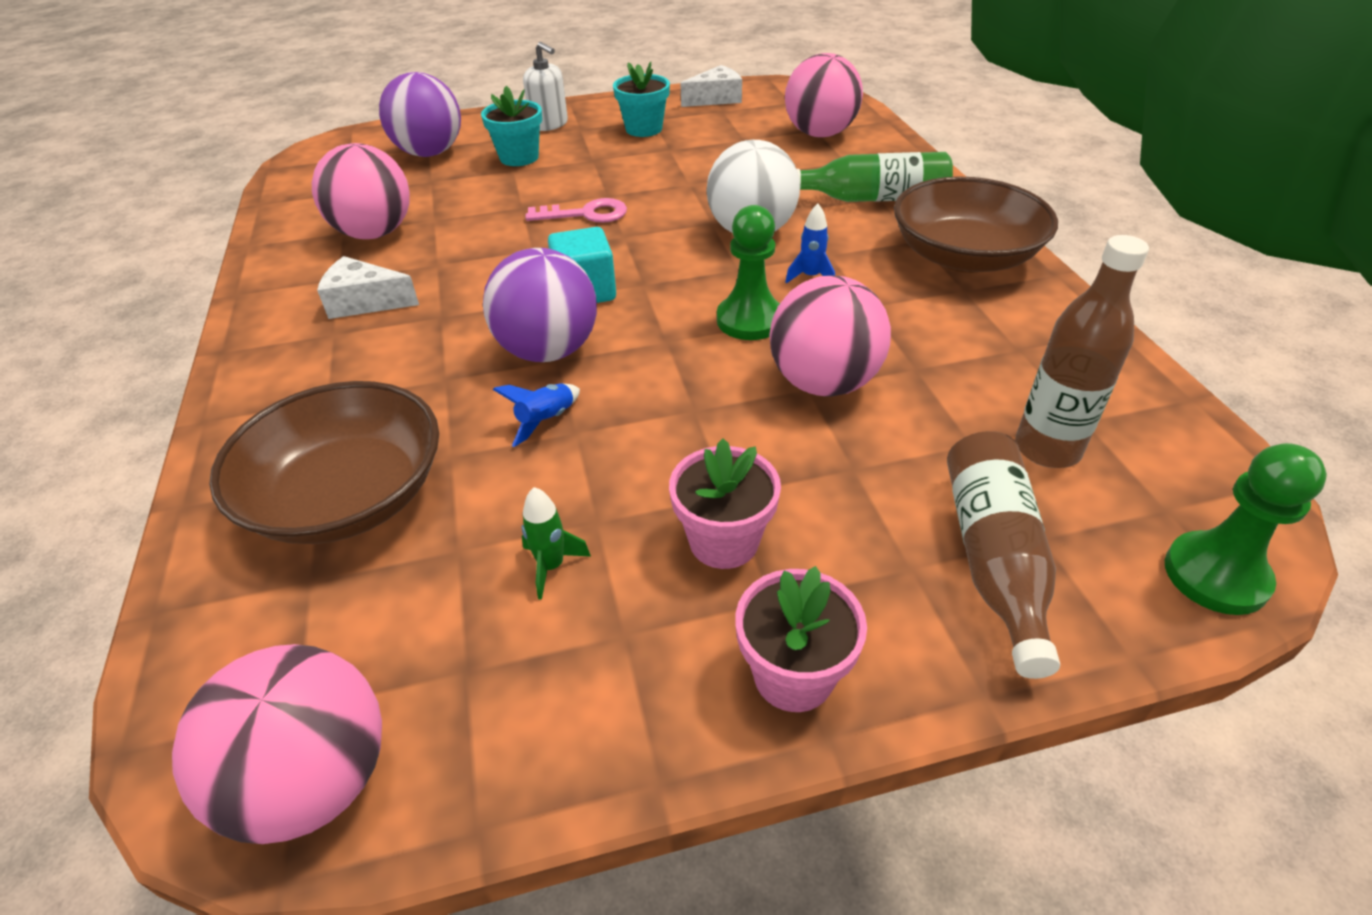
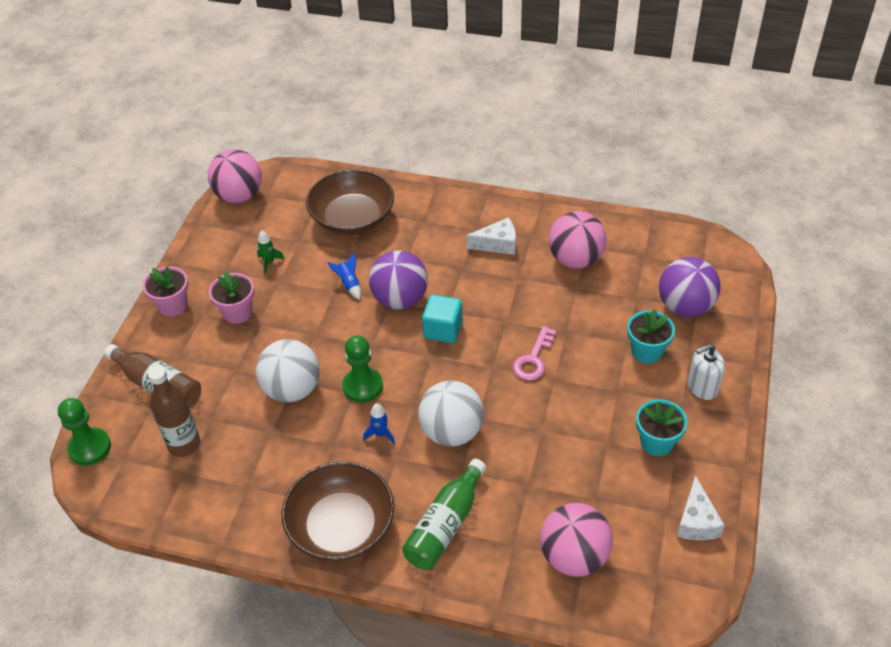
camera: 120 degrees right, 5 degrees up
white cheese [317,256,419,319] -> white cheese turned 45 degrees clockwise [466,218,516,255]
pink ball [769,276,891,396] -> white ball [256,339,320,402]

